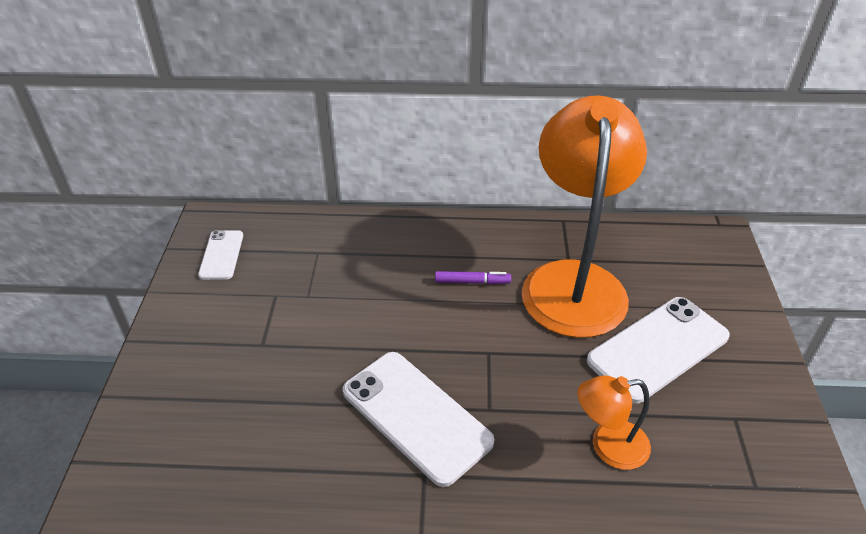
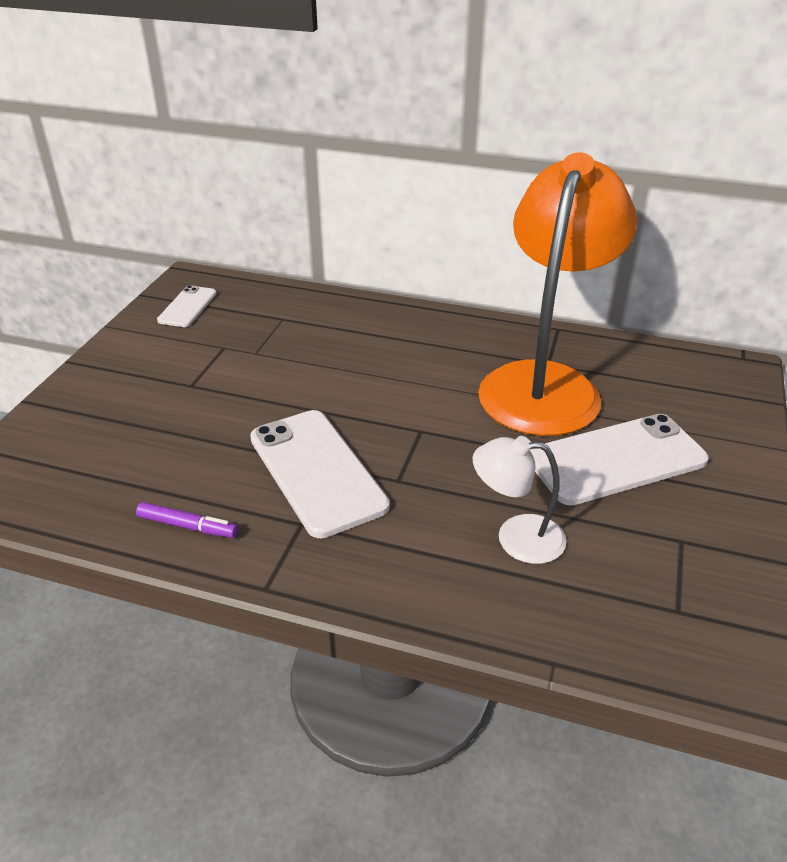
camera: 15 degrees right, 5 degrees down
purple marker [435,271,511,284] -> purple marker moved to [136,502,238,538]
orange lamp [578,375,651,470] -> white lamp [473,436,566,564]

